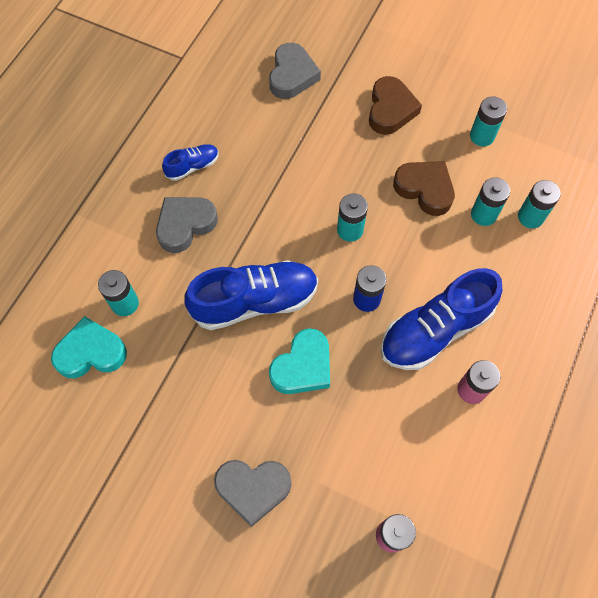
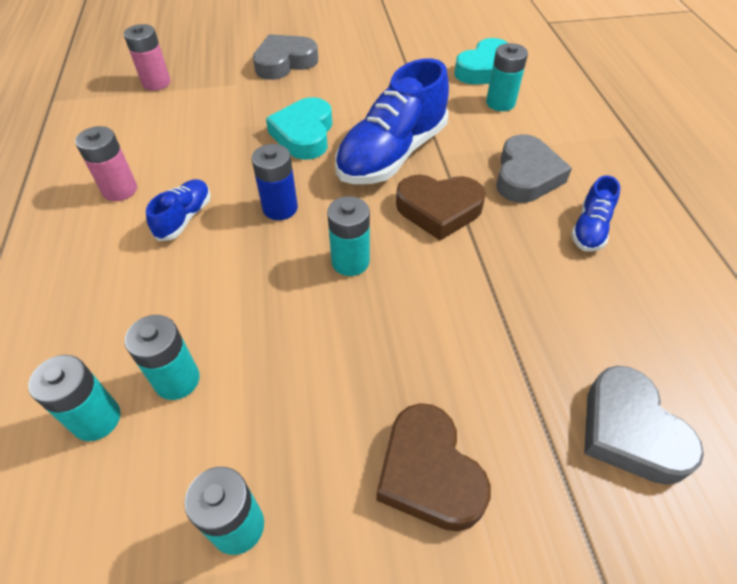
camera: 145 degrees right, 15 degrees down
blue shoe [380,268,502,370] -> blue shoe [146,179,211,241], size x0.49
brown heart [393,161,455,216] -> brown heart moved to [396,175,486,240]

